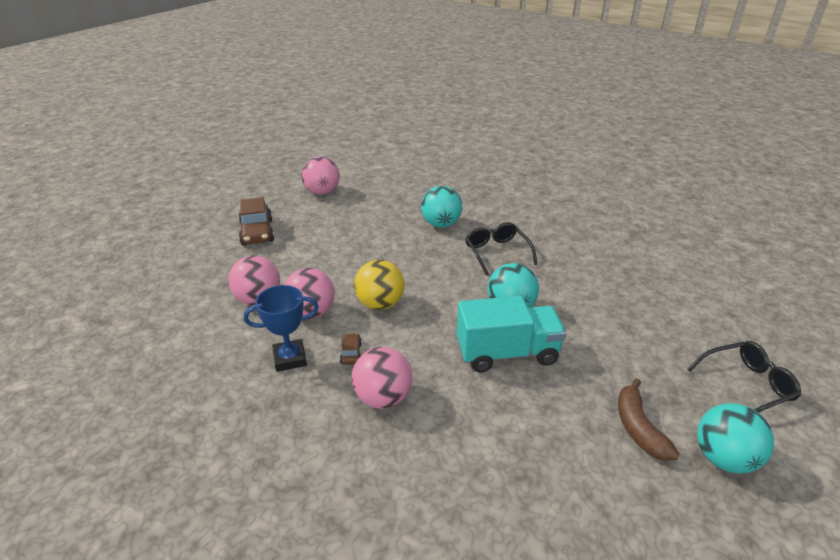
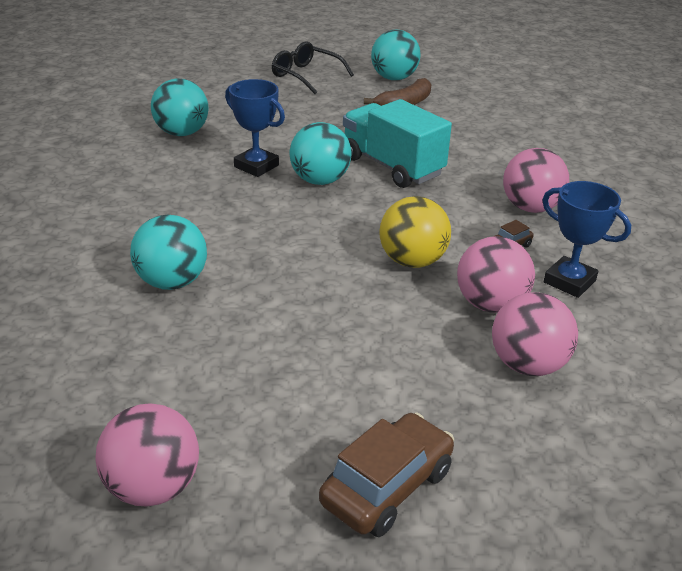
camera: 125 degrees left, 0 degrees up
black glasses [465,222,538,276] -> none
none -> turquoise ball [151,78,209,136]
none -> blue trophy [225,79,285,177]

